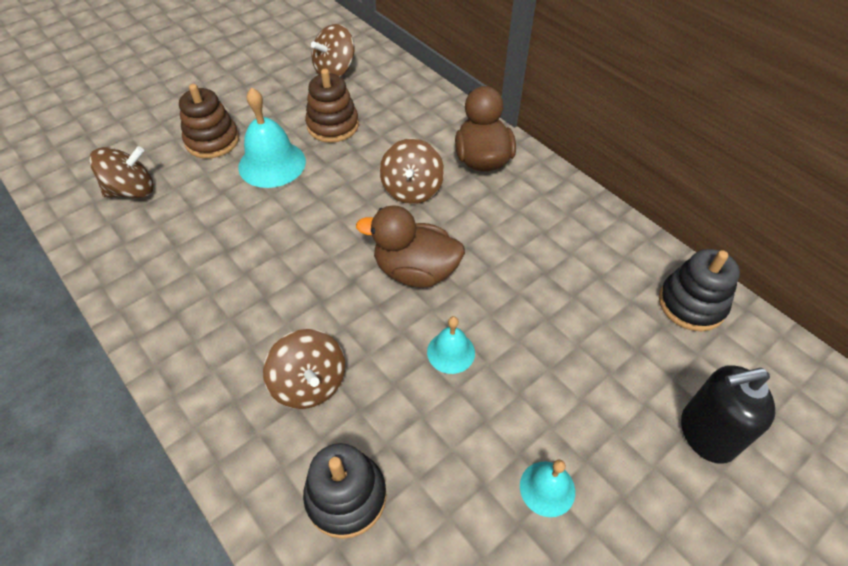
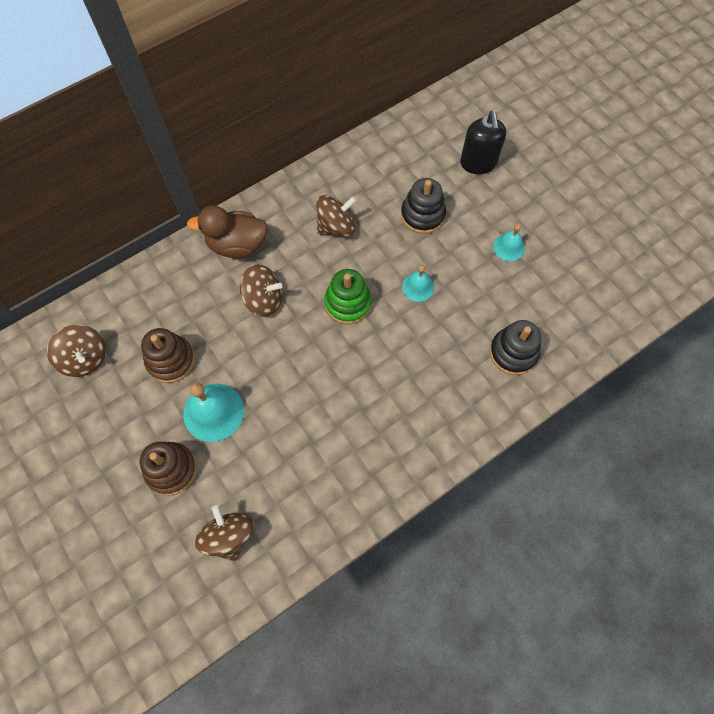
camera: 85 degrees left, 15 degrees up
brown spinning top [263,329,345,409] -> brown spinning top moved to [316,195,356,237]
brown duck [356,205,465,288] -> green stacking toy [324,269,372,324]
black stacking toy [659,249,740,331] -> black stacking toy moved to [401,178,446,234]

